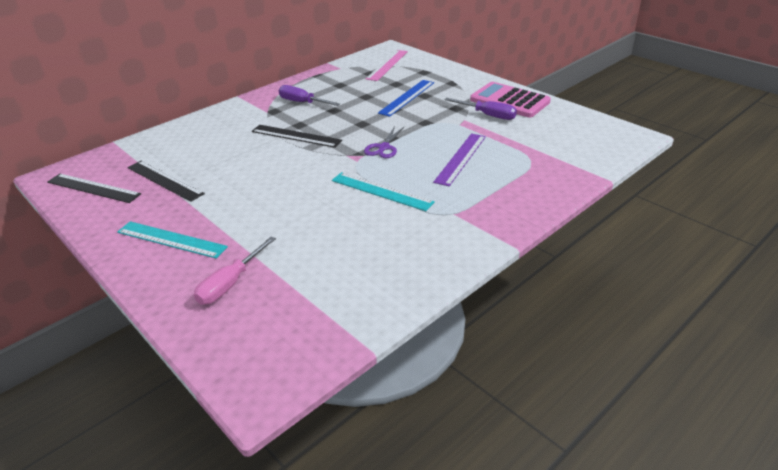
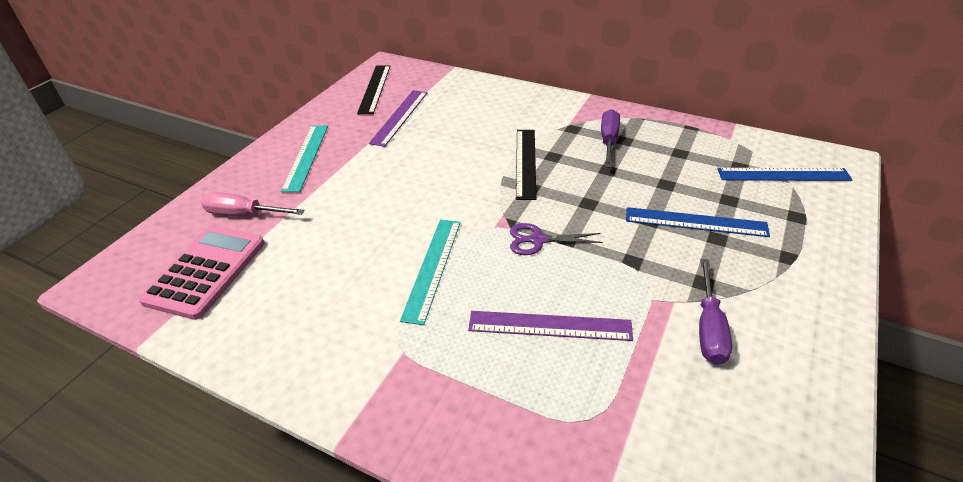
camera: 70 degrees right, 5 degrees up
black ruler [127,161,205,202] -> purple ruler [369,90,427,147]
pink ruler [366,50,408,81] -> blue ruler [717,168,852,181]
pink calculator [470,82,551,118] -> pink calculator moved to [138,226,264,320]

